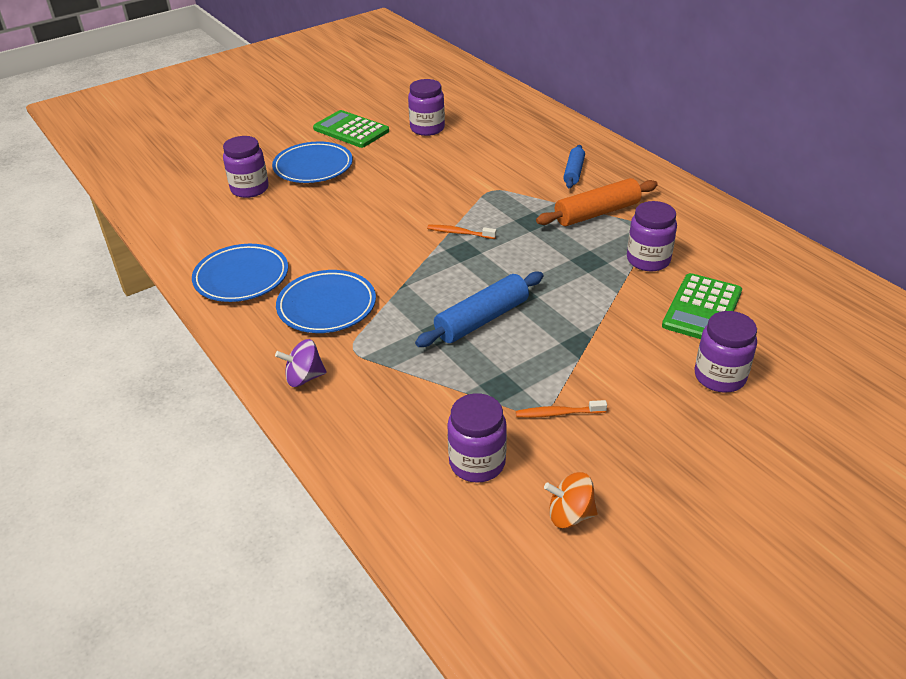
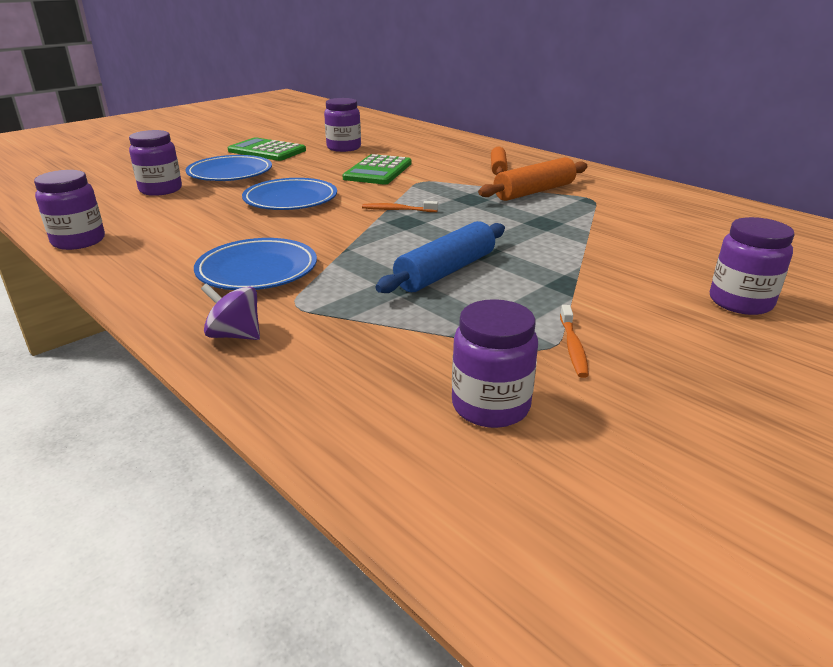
camera: 10 degrees left, 10 degrees down
blue plate [192,244,288,302] -> blue plate moved to [242,178,337,210]
purple spinning top [275,339,327,387] -> purple spinning top turned 45 degrees clockwise [201,283,260,340]
orange toothbrush [516,400,607,418] -> orange toothbrush turned 75 degrees counterclockwise [560,305,589,378]
orange spinning top [544,472,598,528] -> none
blue rolling pin [563,145,585,188] -> orange rolling pin [491,147,508,175]
purple jar [627,201,677,271] -> purple jar moved to [34,170,105,250]
green calculator [662,273,742,339] -> green calculator moved to [343,154,412,185]

